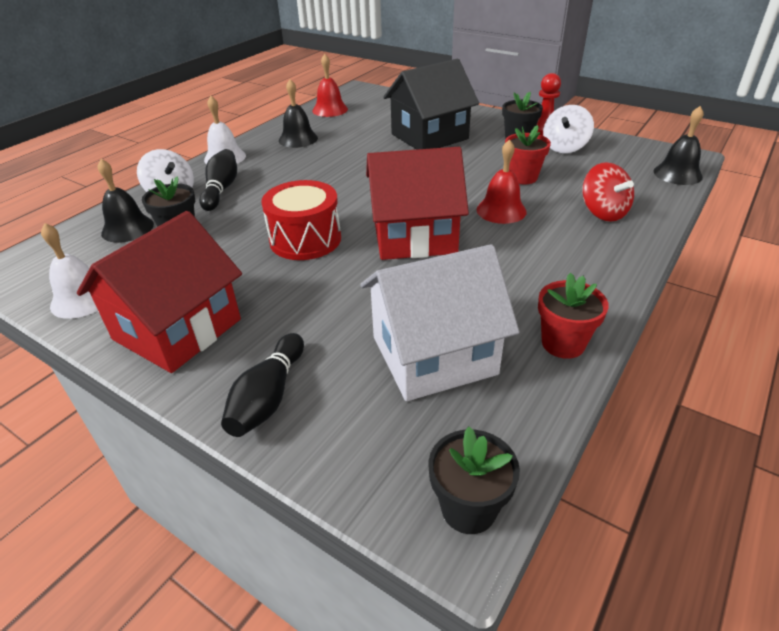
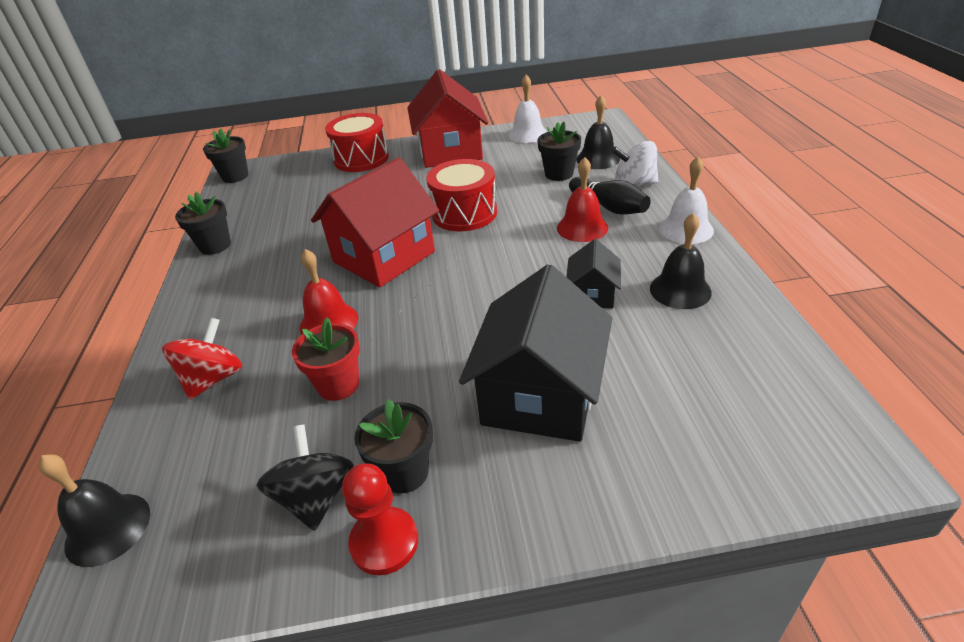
camera: 140 degrees right, 0 degrees up
black bowling pin [221,333,304,437] -> red drum [325,113,389,172]
red bell [313,54,348,117] -> red bell moved to [557,157,608,242]
white house [360,244,520,401] -> none
red flower pot [538,273,609,359] -> black flower pot [175,192,231,255]
white spinning top [543,105,594,153] -> black spinning top [256,424,354,531]
red spinning top [582,162,634,222] -> red spinning top turned 90 degrees clockwise [162,318,242,400]
none -> black house [566,239,621,309]

